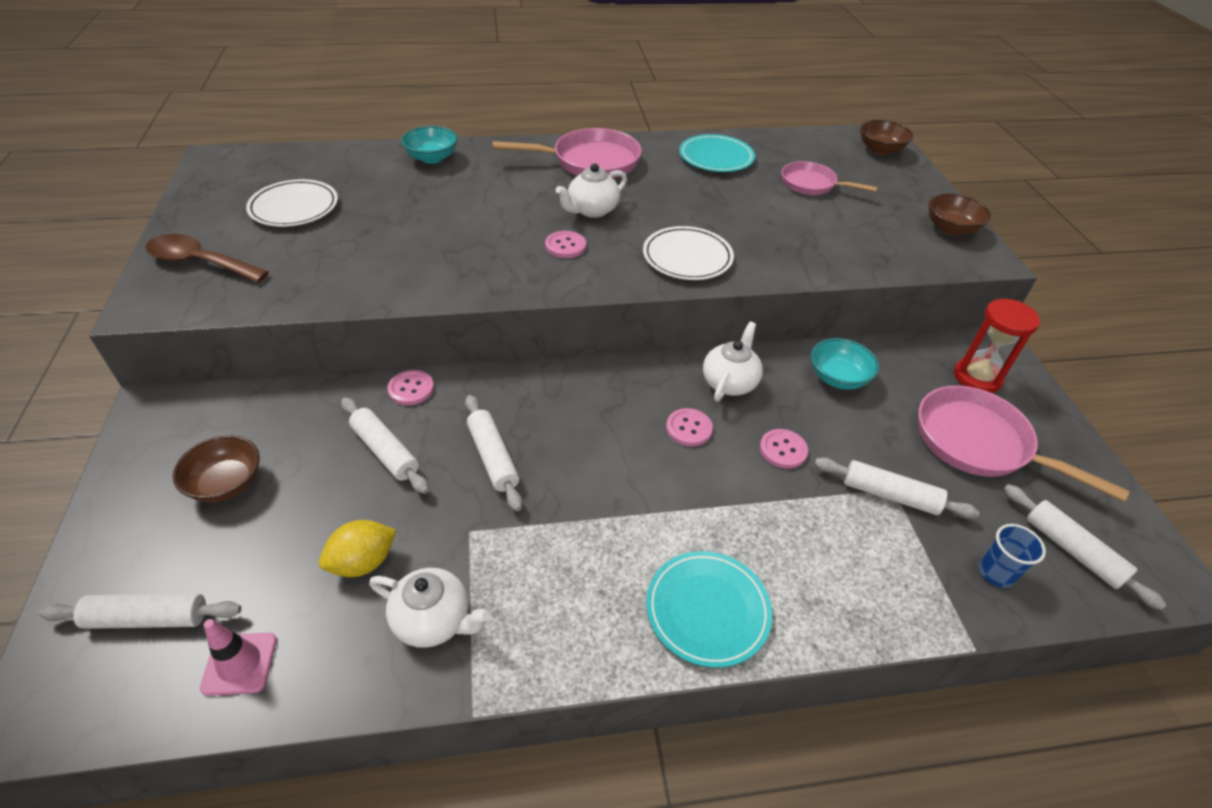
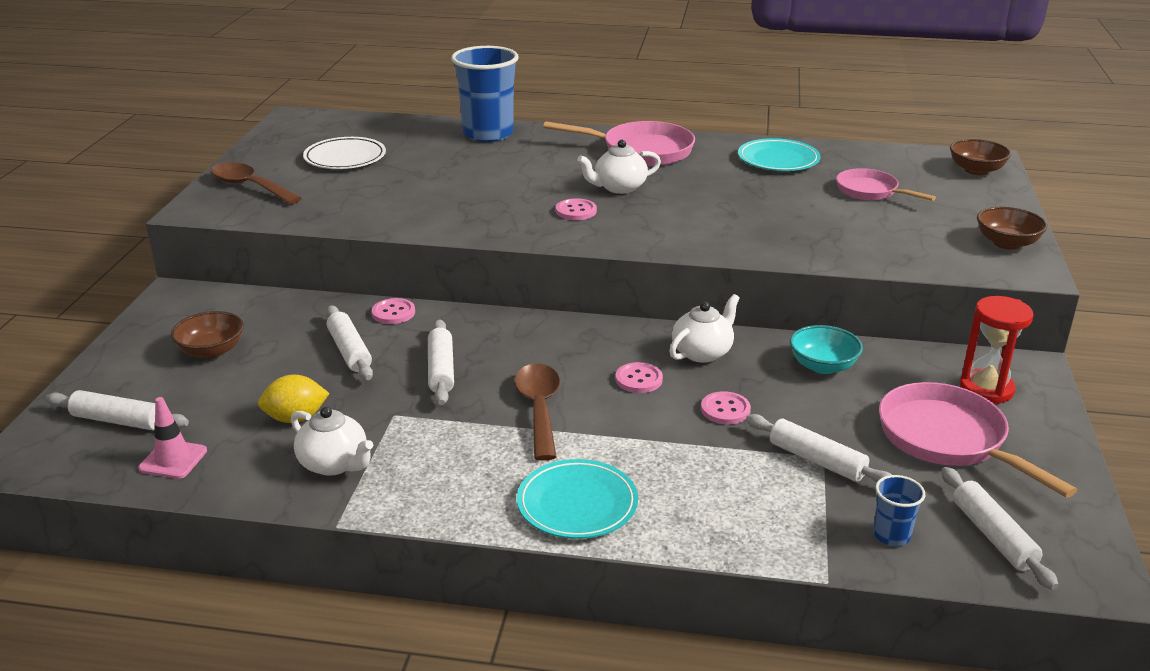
camera: 20 degrees right, 15 degrees down
turquoise bowl [401,126,458,164] -> blue cup [451,46,518,142]
white plate [643,226,734,280] -> none
none -> brown spoon [514,363,560,461]

